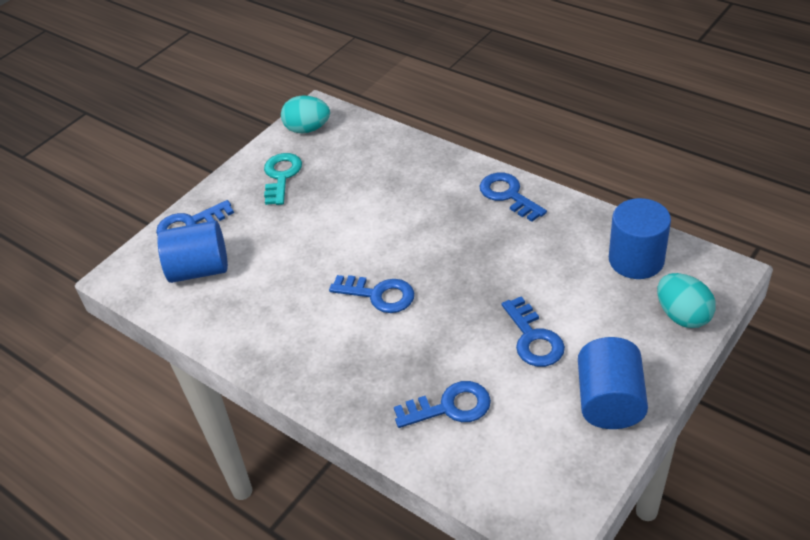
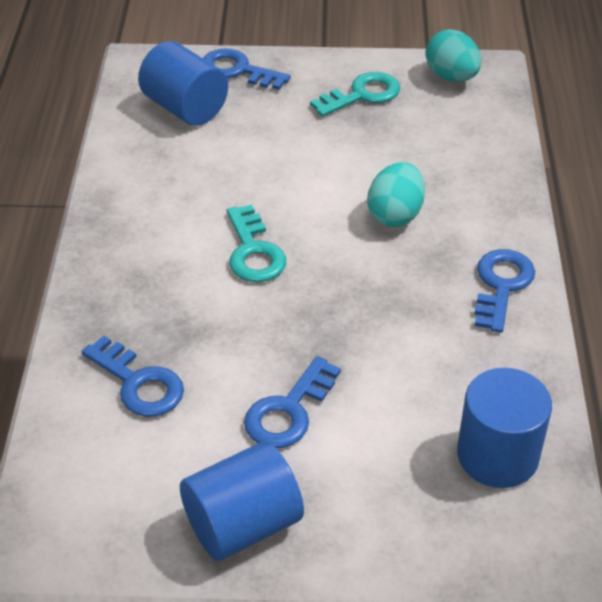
camera: 50 degrees right, 0 degrees up
blue key [329,275,414,313] -> turquoise key [227,204,286,282]
turquoise egg [657,273,716,328] -> turquoise egg moved to [367,162,425,227]

